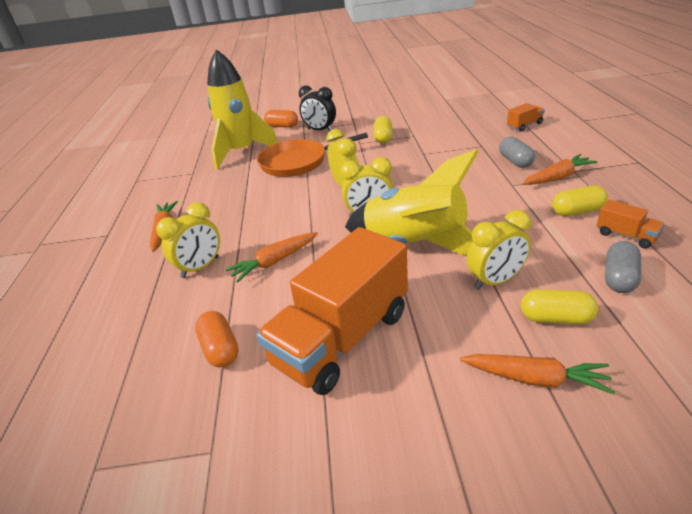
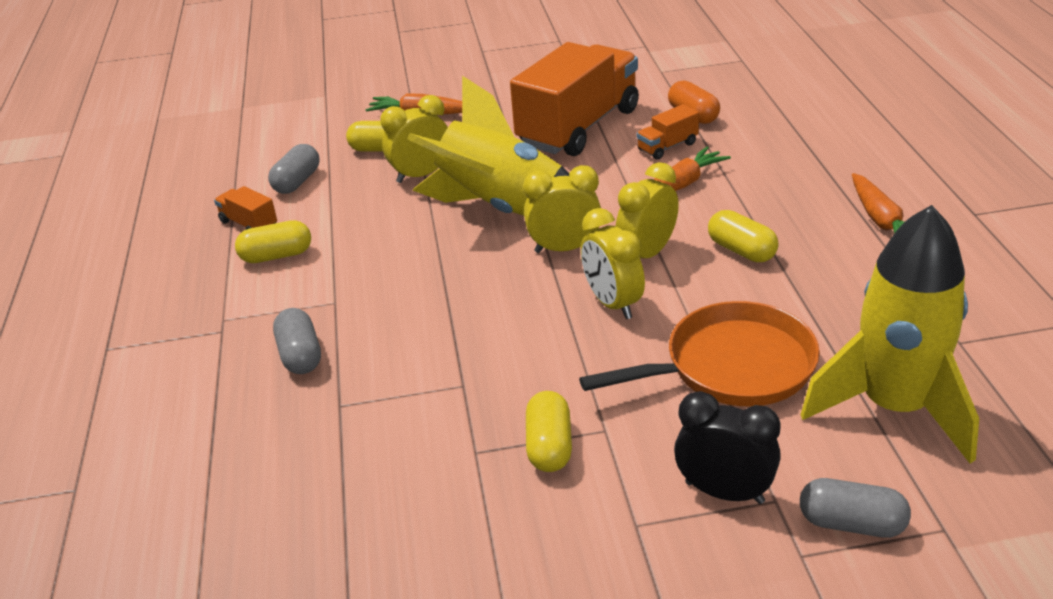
camera: 175 degrees right, 0 degrees up
yellow clock [156,202,220,278] -> yellow clock moved to [616,162,679,258]
orange capsule [264,110,298,128] -> grey capsule [800,478,911,538]
orange truck [507,103,545,131] -> orange truck moved to [637,104,699,160]
orange carrot [523,154,598,185] -> none
none -> yellow capsule [708,210,779,262]

